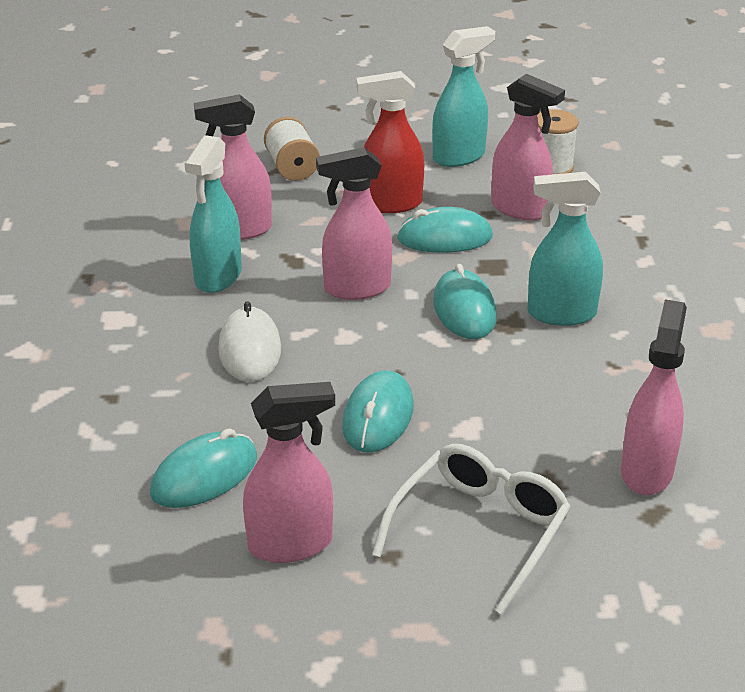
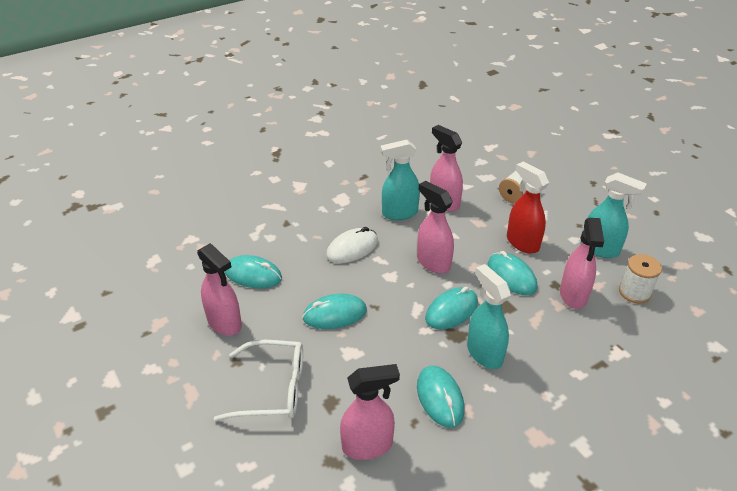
camera: 60 degrees right, 5 degrees up
none -> turquoise mouse [417,366,464,428]

